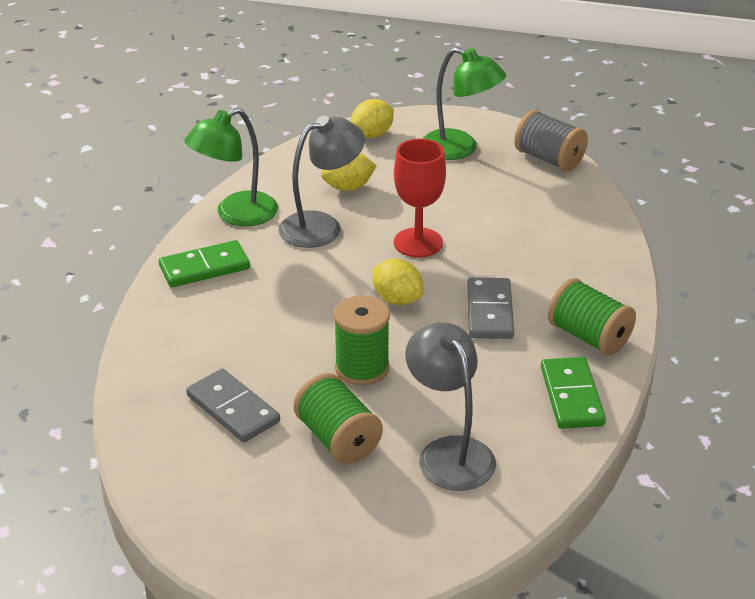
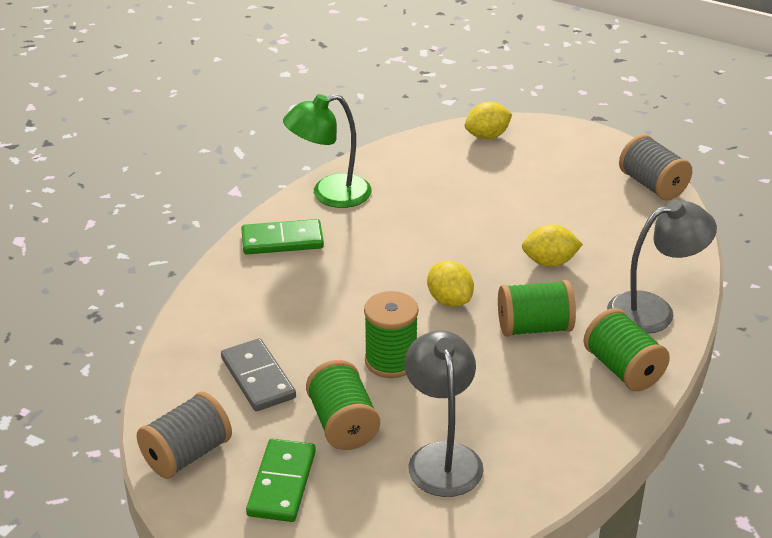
camera: 15 degrees right, 0 degrees up
grey lamp [278,115,365,248] -> grey lamp moved to [607,200,717,334]
yellow lemon [321,153,377,191] -> yellow lemon moved to [522,224,583,267]
red goblet [394,139,446,257] -> none
green lamp [422,47,506,160] -> none
grey domino [467,277,514,339] -> green spool [498,280,576,337]
green domino [541,357,606,429] -> green domino moved to [246,439,316,522]
none -> grey spool [137,392,232,479]

